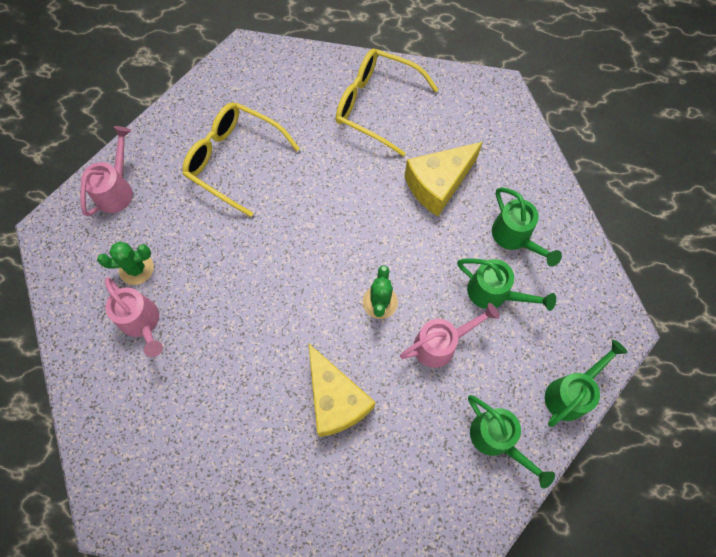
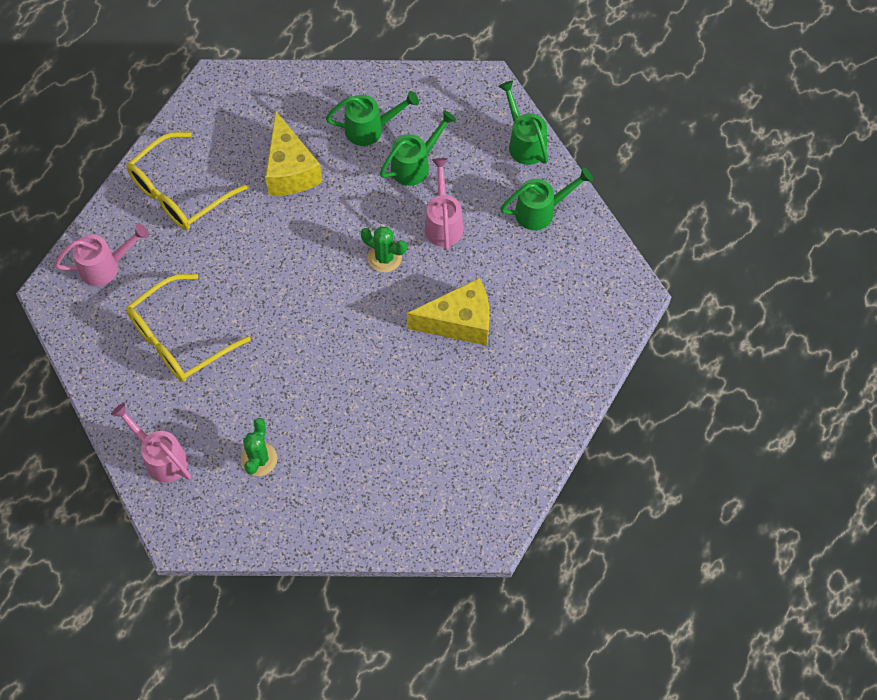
camera: 70 degrees left, 5 degrees down
pink watering can [105,278,163,357] -> pink watering can moved to [54,224,149,286]

